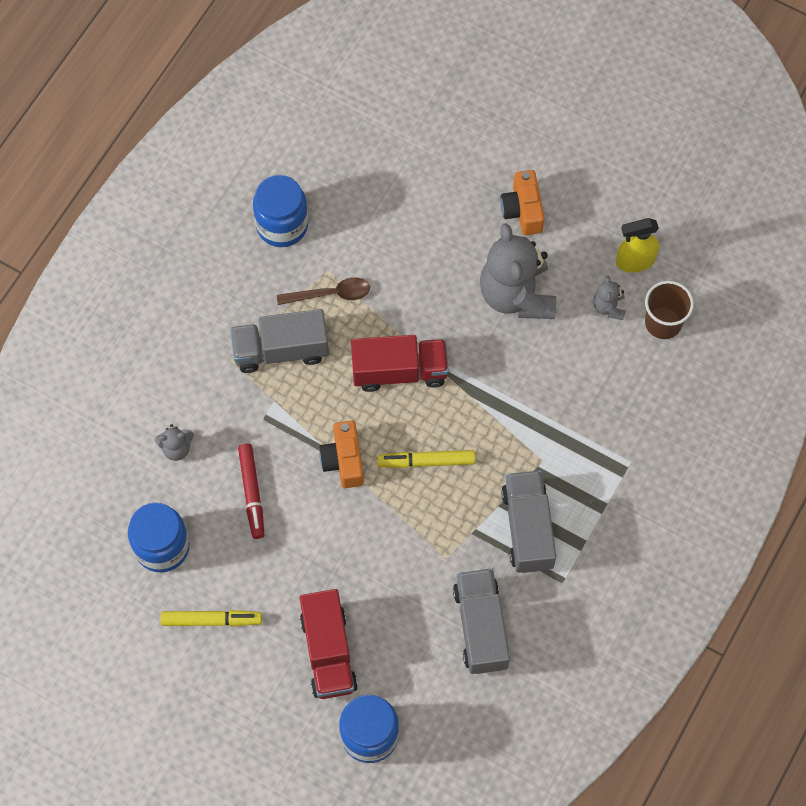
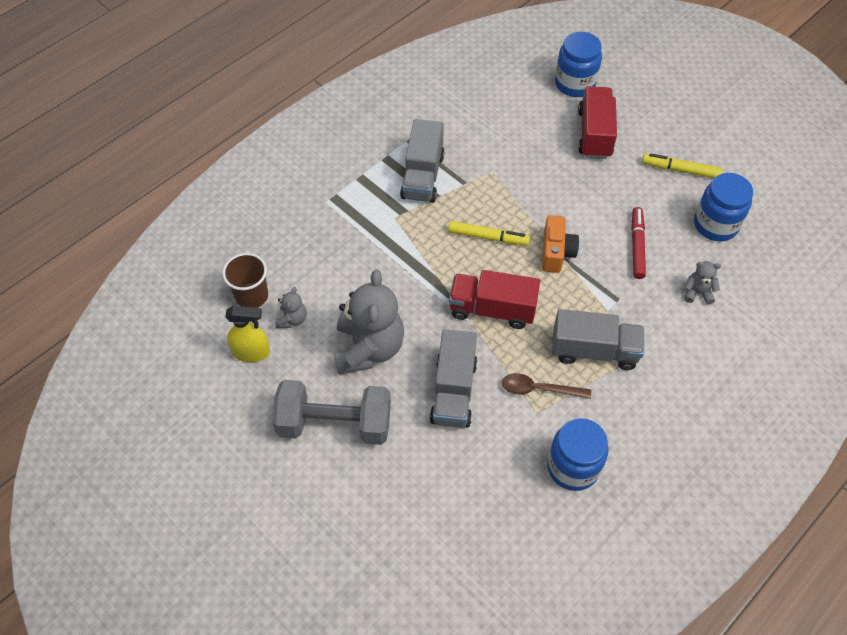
camera: 165 degrees left, 10 degrees down
grey truck [453,568,510,674] -> grey truck moved to [429,329,478,428]
orange camera [501,170,545,235] -> grey dumbbell [272,380,391,445]

